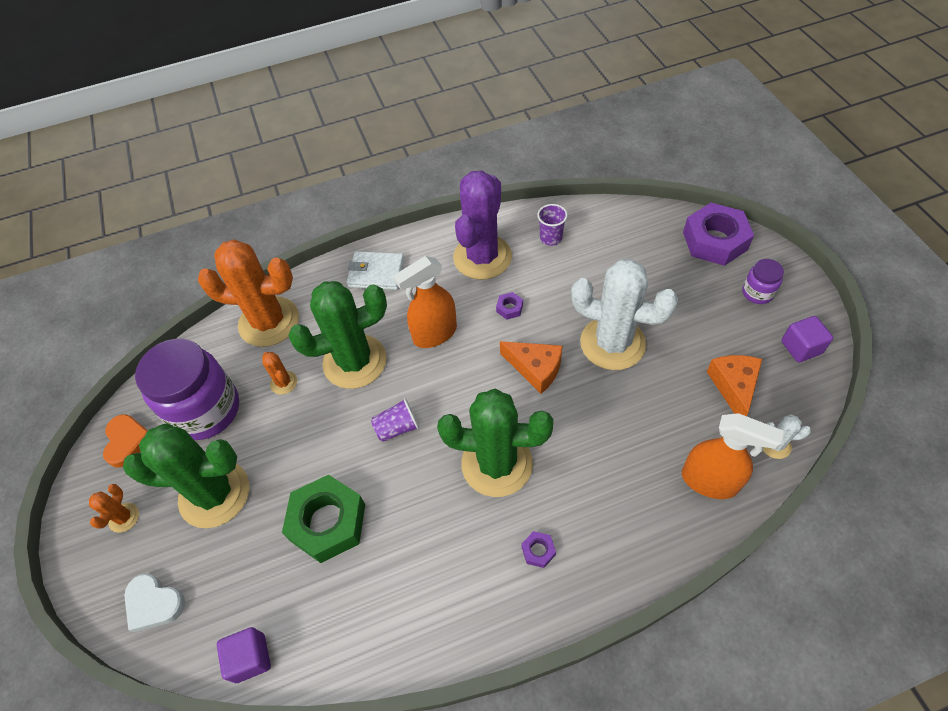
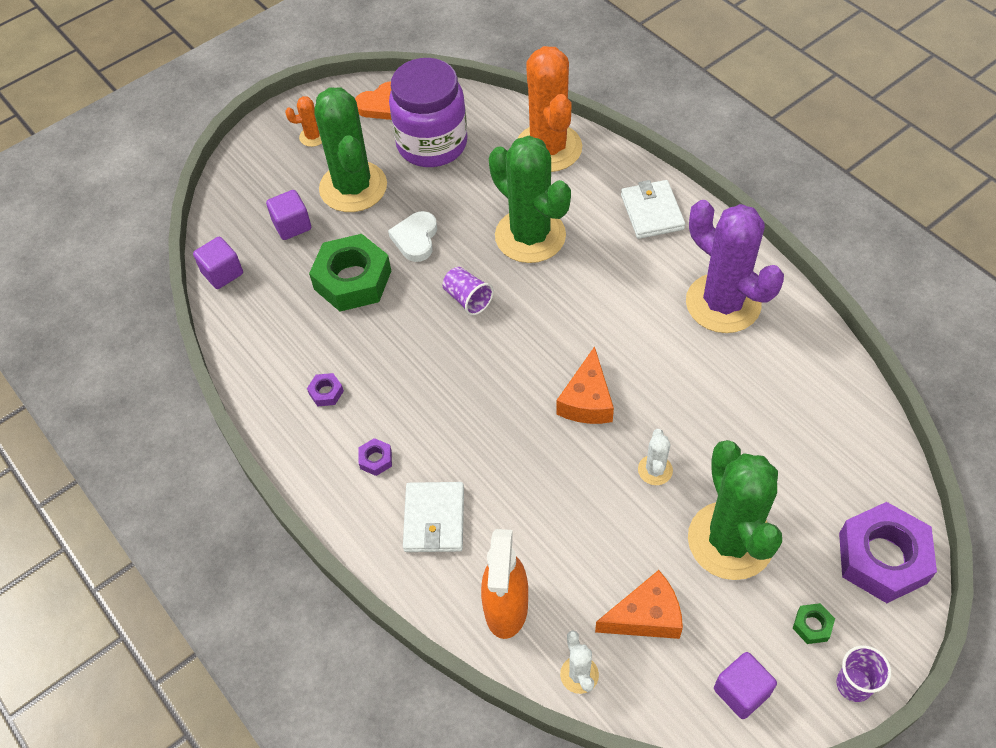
camera: 70 degrees right, 0 degrees up
white heart [124,573,185,632] -> white heart moved to [388,211,437,262]
orange cactus [262,352,297,395] -> none
orange spray bottle [393,256,457,348] -> none
green cactus [437,389,553,497] -> green cactus moved to [688,440,782,580]
purple cactus [453,170,512,280] -> purple cactus turned 45 degrees clockwise [686,200,784,333]
purple nut [496,292,523,320] -> purple nut moved to [307,373,344,407]
purple cup [537,204,568,246] -> purple cup moved to [836,646,891,702]
white cactus [571,259,678,370] -> white cactus [638,429,673,485], size x0.42
purple jar [742,259,784,304] -> green nut [793,603,835,644]
none -> purple cube [266,190,311,240]
none -> white wallet [403,482,464,552]

